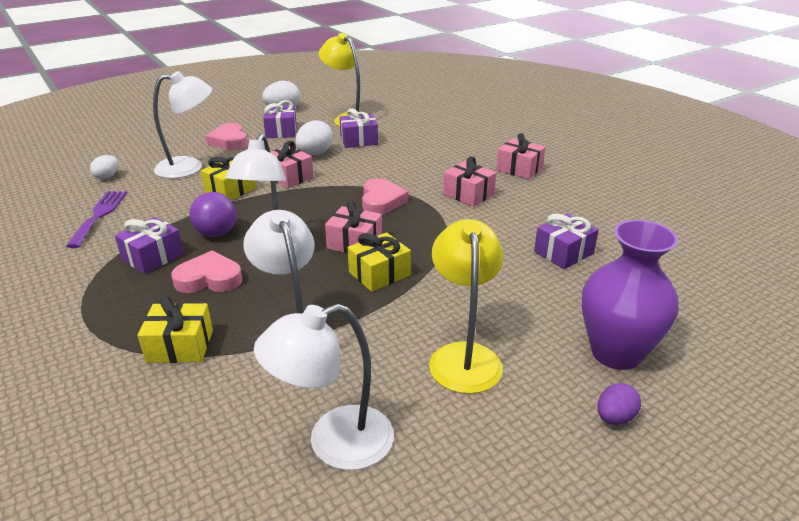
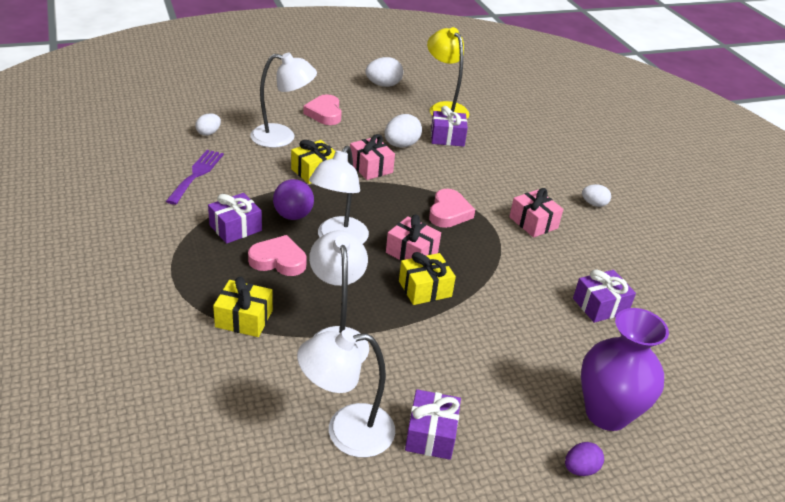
camera: 10 degrees right, 5 degrees up
purple gift [263,100,297,138] -> purple gift moved to [405,389,461,460]
yellow lamp [429,219,503,394] -> none
pink gift [496,133,545,179] -> white egg [582,184,611,207]

